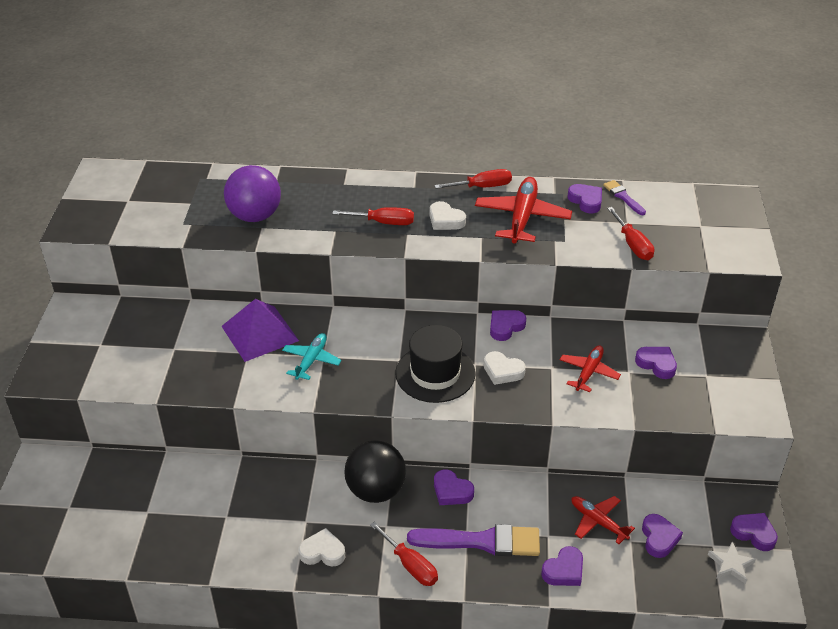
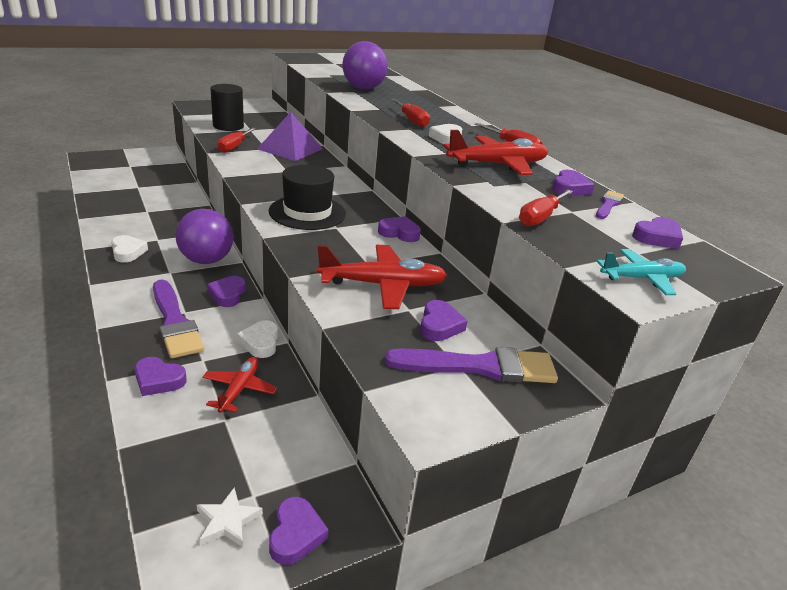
camera: 55 degrees right, 10 degrees down
turquoise plane [282,333,342,380] -> turquoise plane moved to [596,249,686,295]
black ball [344,440,406,503] -> purple ball [175,209,234,264]
red screwdriver [370,521,438,586] -> red screwdriver moved to [217,128,257,153]
white heart [484,351,526,385] -> white heart moved to [237,320,278,358]
red plane [560,345,621,392] -> red plane [317,245,447,309], size x1.65
purple heart [642,514,683,558] -> purple heart moved to [632,217,683,249]
none -> black cylinder [210,84,244,131]
none -> purple brush [385,347,558,383]

